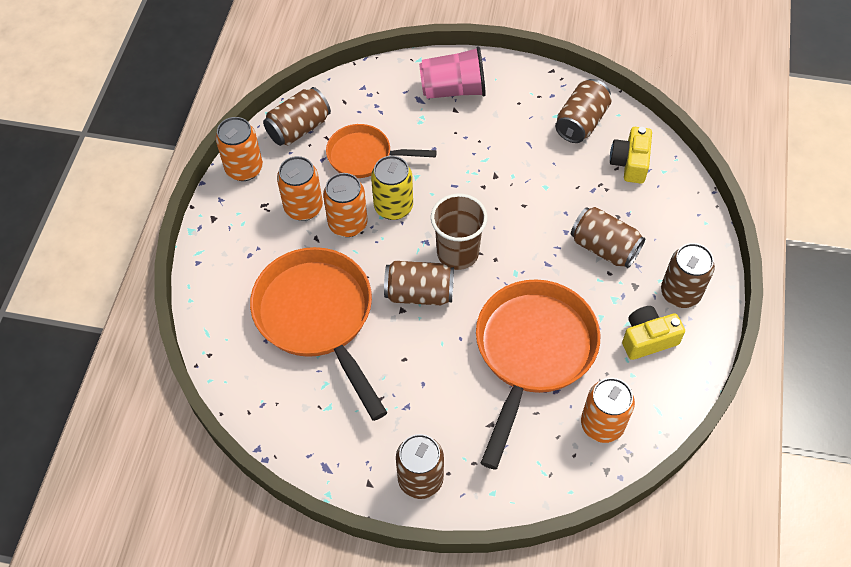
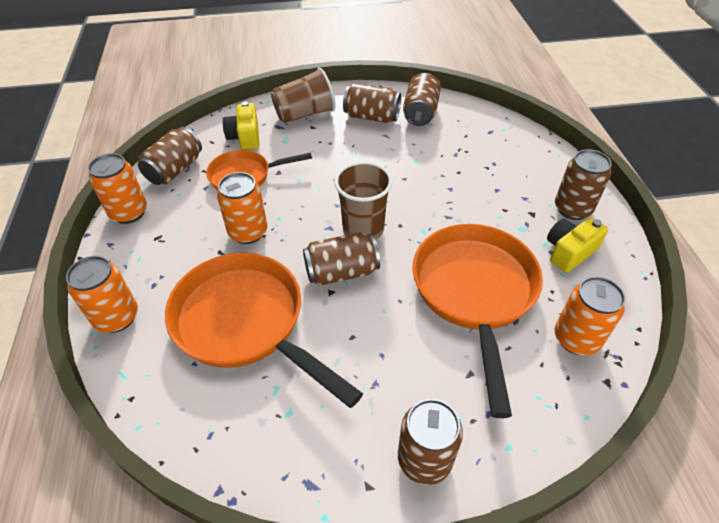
camera: 20 degrees left, 10 degrees down
orange can [277,156,323,221] -> orange can moved to [66,256,138,333]
yellow can [371,156,413,220] -> none
pink cup [419,46,486,99] -> brown cup [271,68,336,123]
brown can [571,207,645,268] -> brown can moved to [343,83,401,123]
yellow camera [610,127,652,184] -> yellow camera moved to [223,102,259,150]

